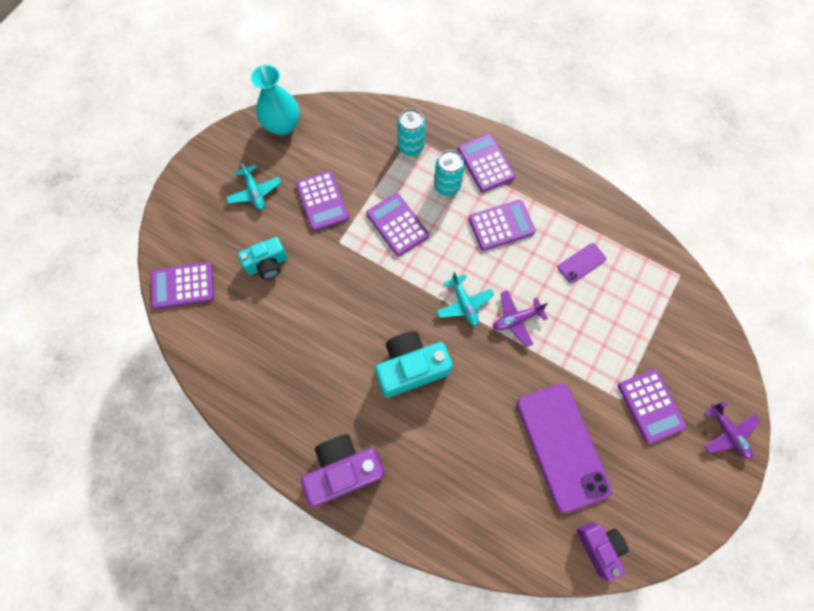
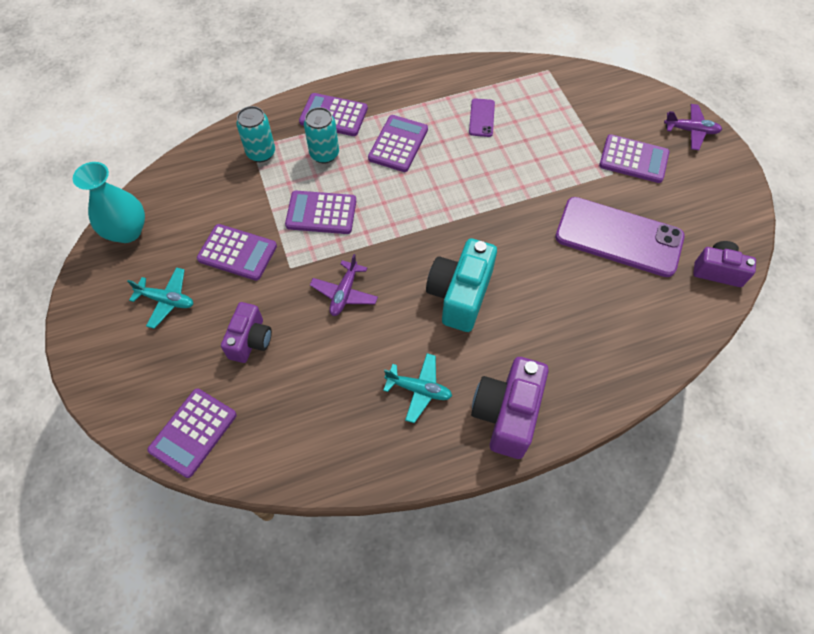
camera: 50 degrees left, 10 degrees down
turquoise camera [238,237,288,279] -> purple camera [221,302,272,363]
turquoise plane [437,272,494,326] -> turquoise plane moved to [383,353,452,423]
purple plane [493,290,548,347] -> purple plane moved to [310,254,378,316]

